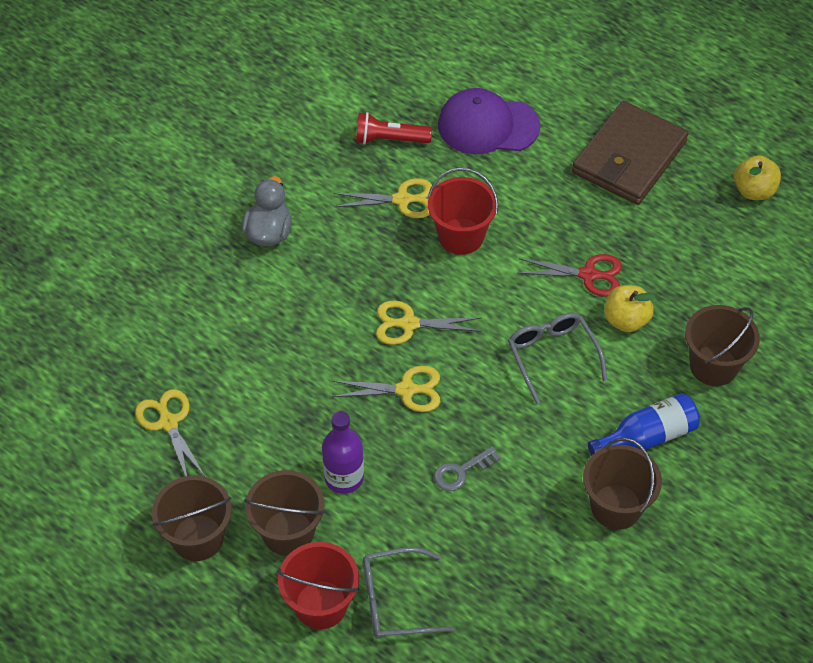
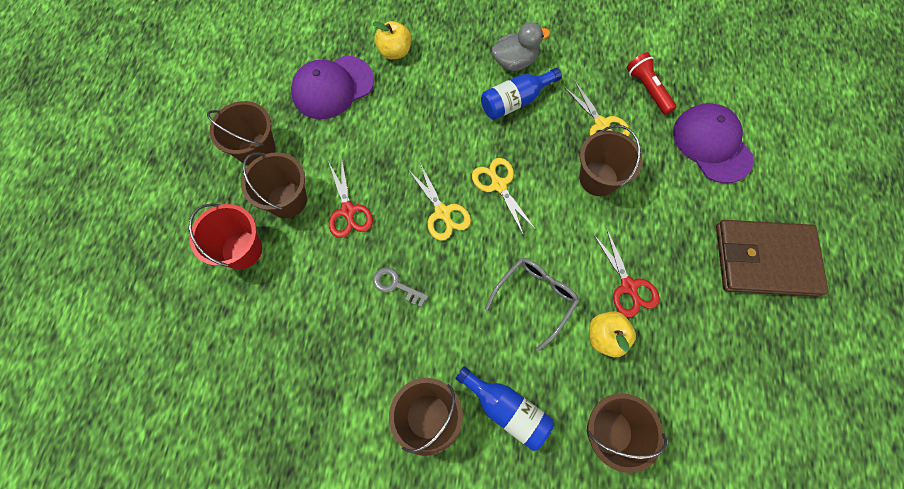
camera: 60 degrees right, 15 degrees up
yellow scissors [135,389,205,476] -> purple cap [291,56,374,119]
purple bottle [322,411,364,494] -> red scissors [328,158,373,238]
grey glasses [363,547,454,639] -> none
red bucket [428,168,498,255] -> brown bucket [580,125,643,196]
yellow apple [734,155,781,200] -> yellow apple moved to [373,21,411,59]
none -> blue bottle [481,68,562,120]

